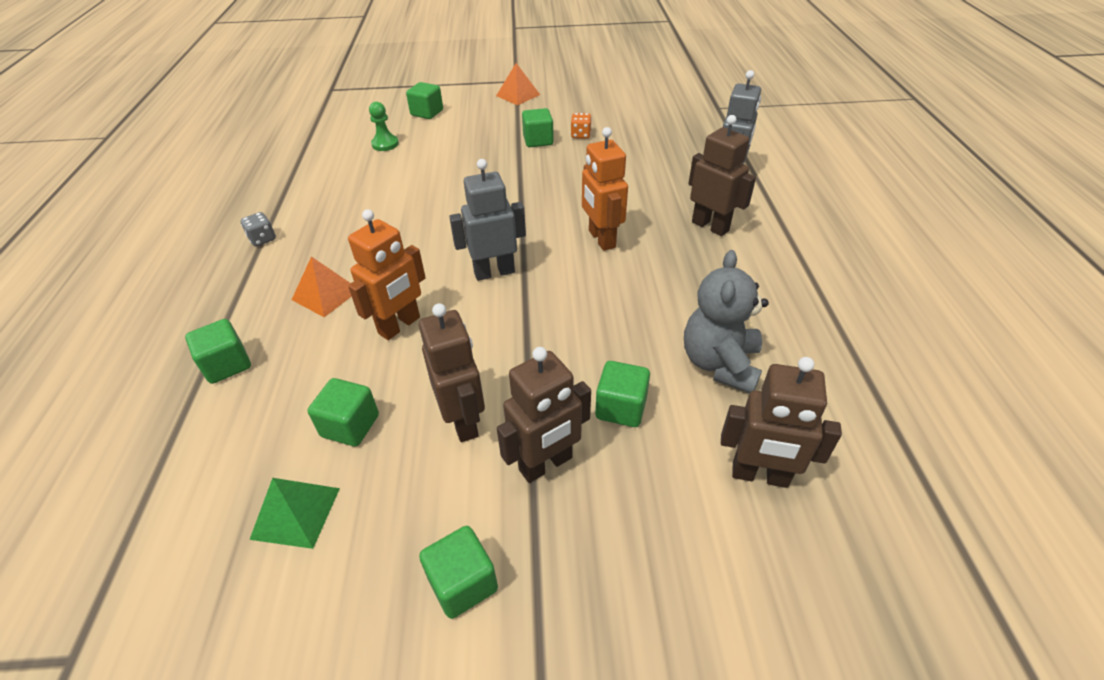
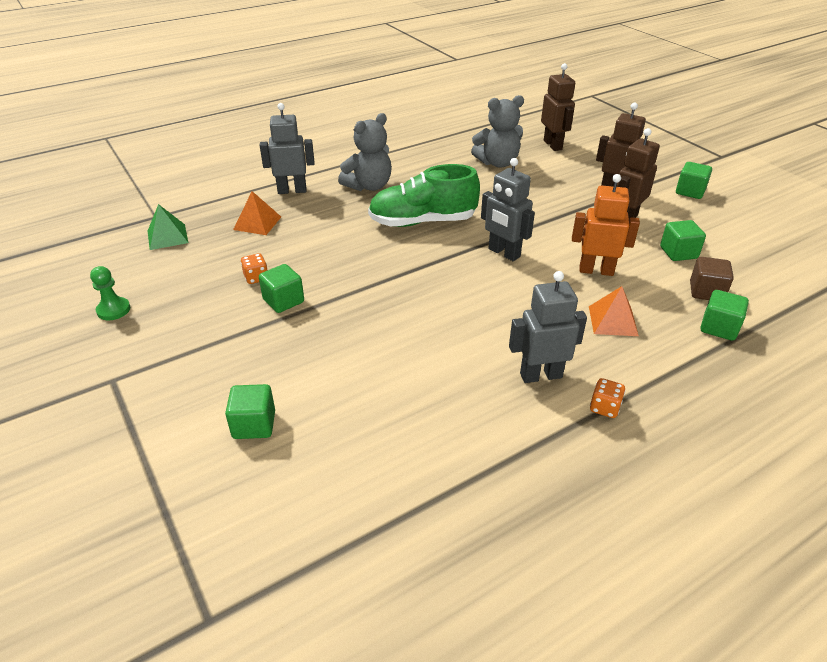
camera: 120 degrees left, 5 degrees down
grey dice [240,212,276,246] -> orange dice [590,378,625,418]
green pyramid [249,478,340,549] -> green pyramid moved to [148,204,188,250]
green pawn [369,102,399,151] -> green pawn moved to [90,266,130,320]
orange pyramid [496,63,540,105] -> orange pyramid moved to [233,191,281,235]
orange robot [582,127,628,251] -> green shoe [368,164,480,227]
green cube [595,361,650,427] -> none
brown robot [689,115,756,236] -> grey teddy bear [338,113,392,191]
none -> grey robot [509,271,587,383]
none -> brown cube [690,257,734,300]

